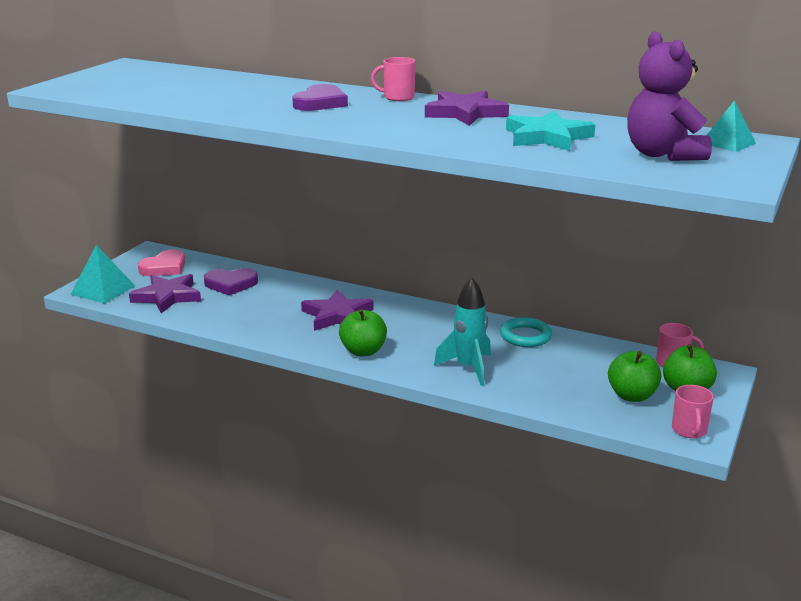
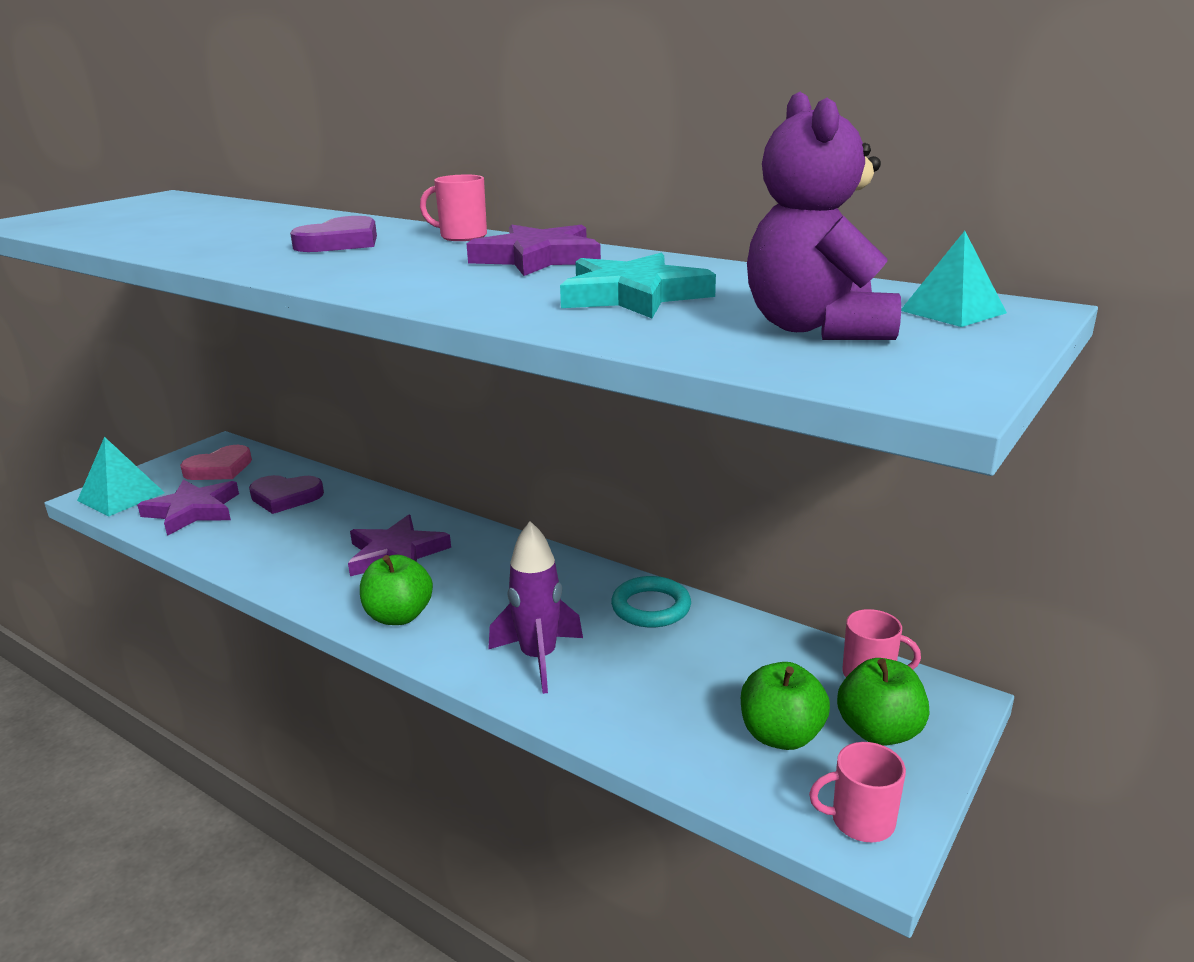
camera: 10 degrees right, 0 degrees up
turquoise rocket [434,277,491,386] -> purple rocket [488,521,583,694]
pink mug [672,385,714,438] -> pink mug turned 75 degrees clockwise [809,742,906,842]

